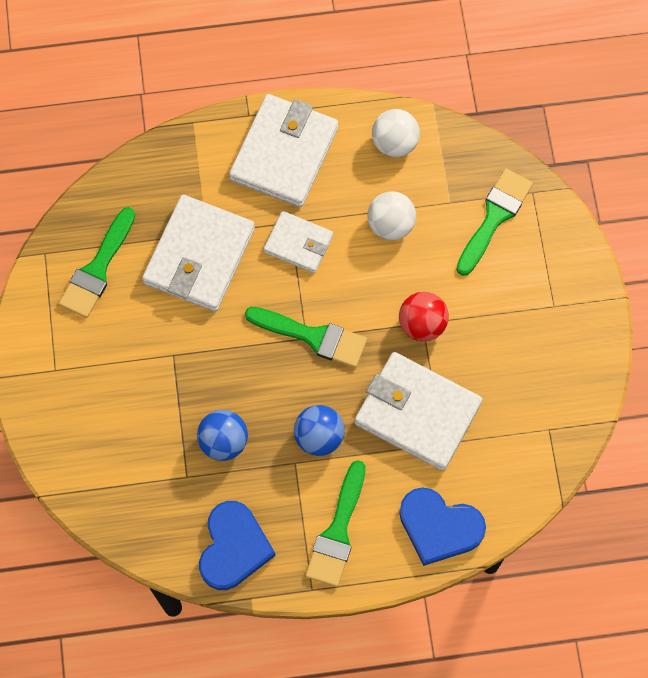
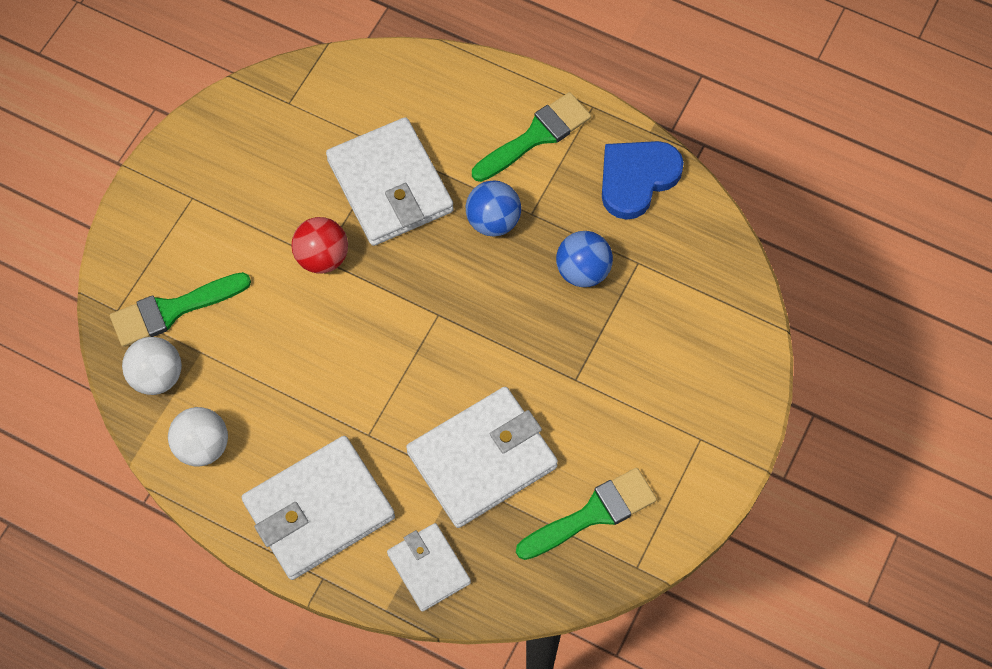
camera: 145 degrees left, 5 degrees down
green brush [245,307,367,368] -> none
white wallet [264,211,333,273] -> white wallet moved to [387,523,471,611]
white ball [368,191,416,240] -> white ball moved to [122,337,182,395]
blue heart [399,487,486,566] -> none

